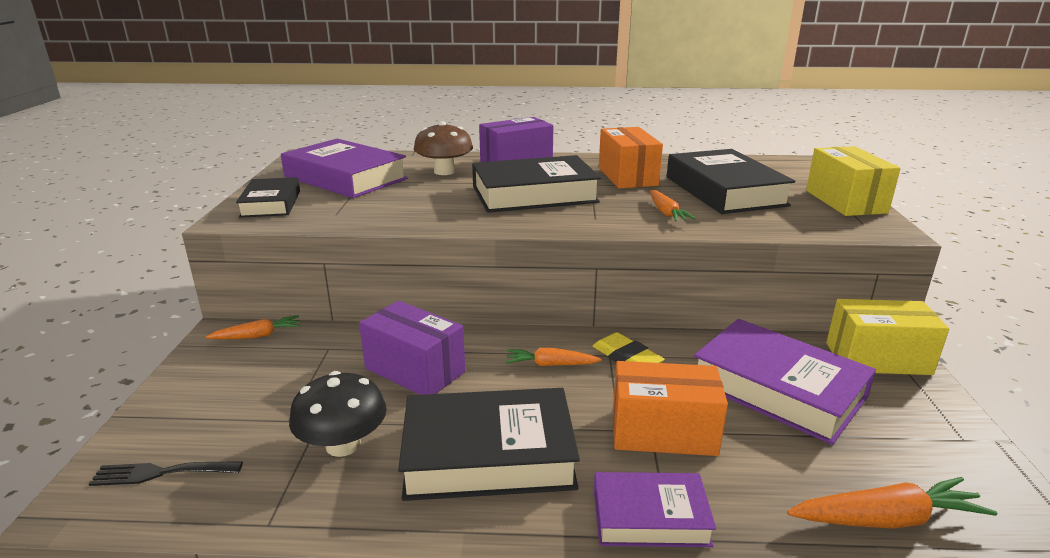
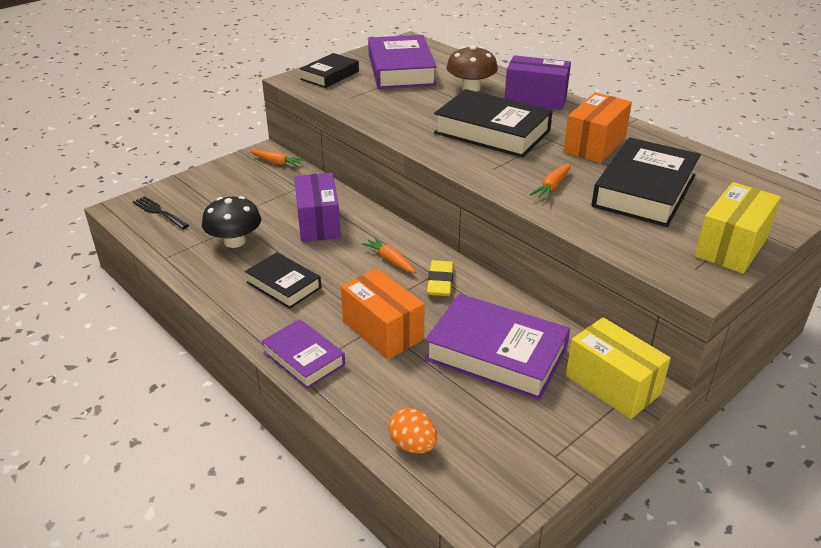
camera: 45 degrees right, 10 degrees up
black book [398,388,580,501] -> black book [245,252,321,309], size x0.59
purple book [694,319,876,445] -> purple book turned 60 degrees counterclockwise [425,294,570,400]
orange carrot [787,477,997,529] -> orange egg [389,408,437,453]

